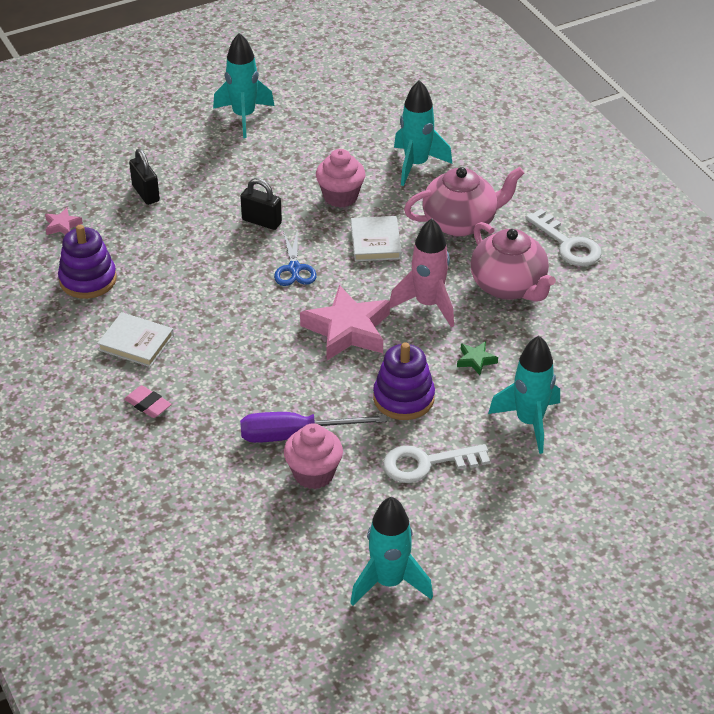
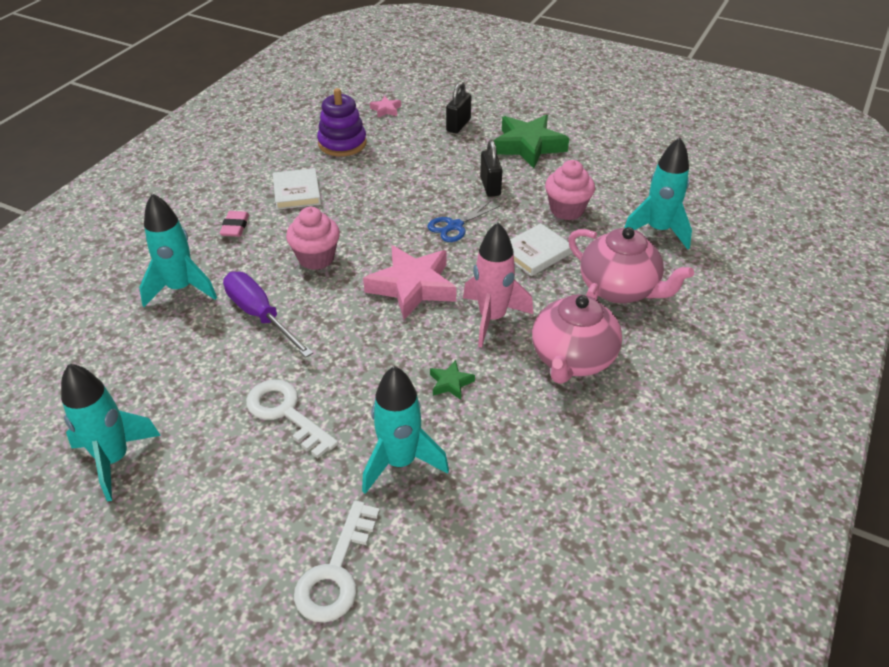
camera: 55 degrees right, 0 degrees up
turquoise rocket [213,33,275,138] -> turquoise rocket moved to [139,193,217,307]
pink cupcake [284,423,343,489] -> pink cupcake moved to [286,207,340,270]
purple stacking toy [373,342,435,420] -> none
white key [526,209,602,266] -> white key moved to [294,501,380,622]
none -> green star [493,115,569,168]

